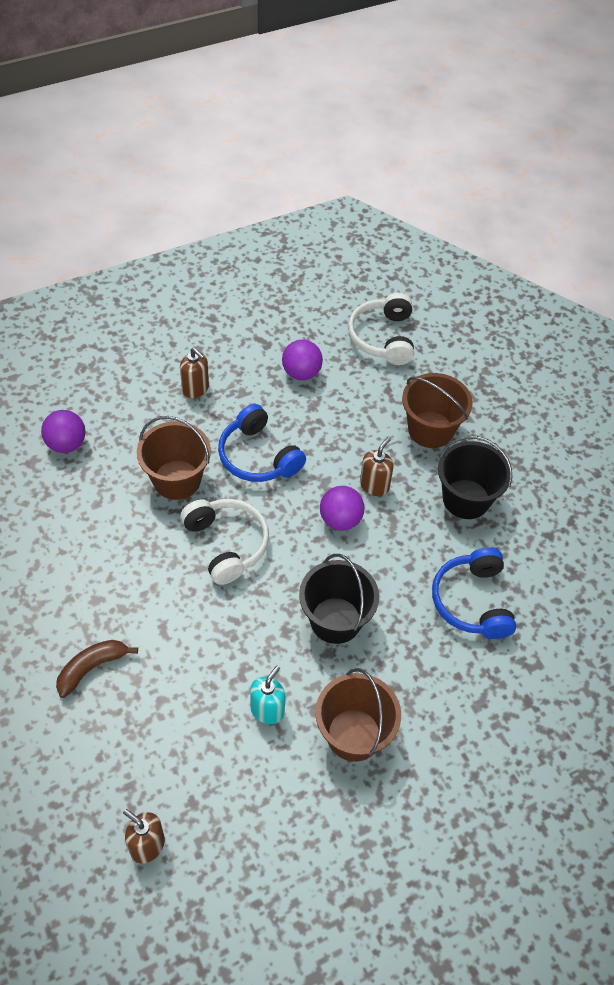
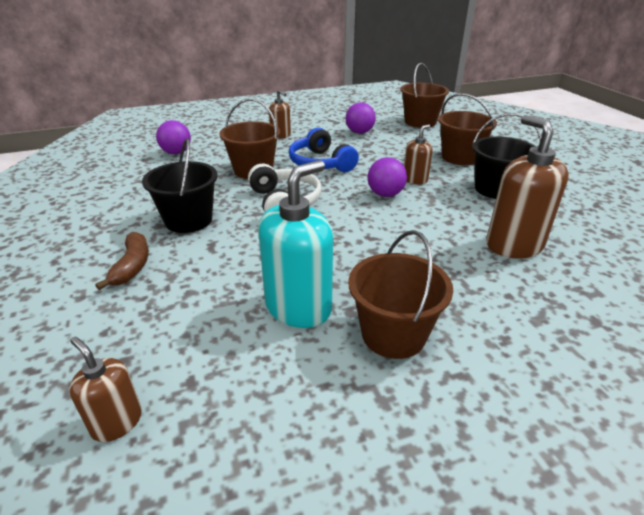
camera: 10 degrees right, 20 degrees down
brown banana [56,640,138,698] -> brown banana turned 120 degrees clockwise [95,232,149,290]
turquoise soap dispenser [250,666,285,724] -> turquoise soap dispenser [258,160,333,328], size x1.83
black bucket [299,554,379,644] -> black bucket moved to [142,138,218,233]
white headphones [348,293,414,365] -> brown bucket [400,63,449,128]
blue headphones [432,547,516,639] -> brown soap dispenser [486,115,569,259]

